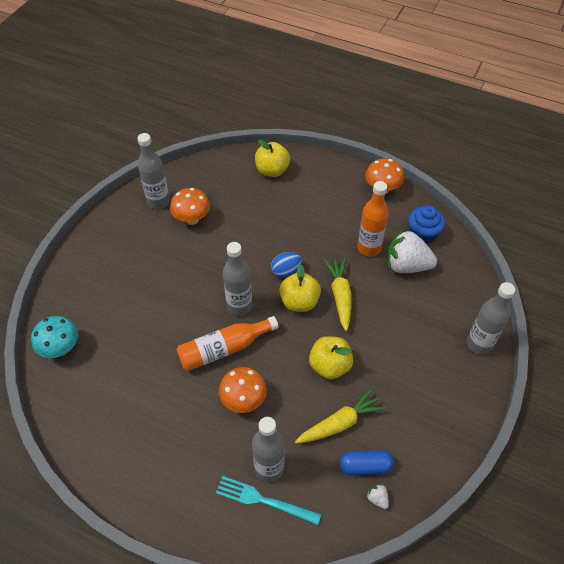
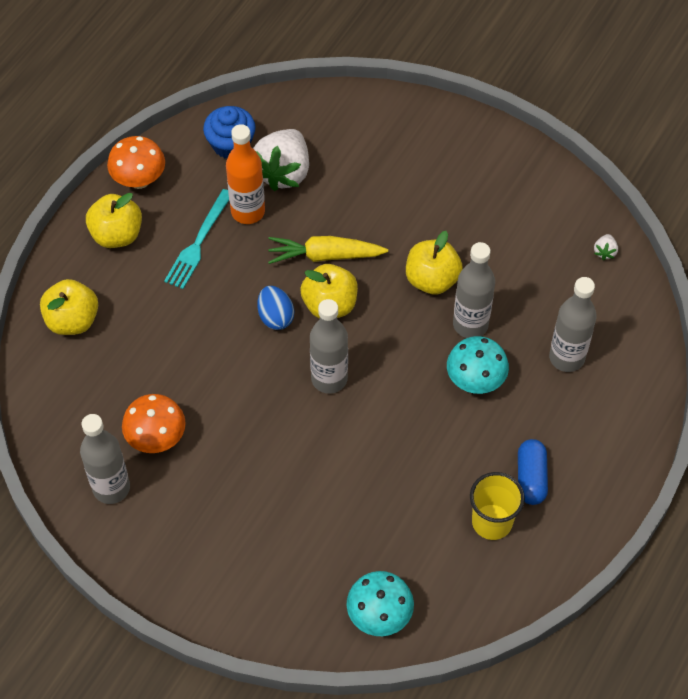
camera: 85 degrees left, 5 degrees up
orange bottle [177,316,279,371] -> none
turquoise fork [216,476,321,525] -> turquoise fork moved to [164,189,229,289]
orange mushroom [219,367,267,413] -> turquoise mushroom [447,336,509,394]
yellow carrot [295,388,386,444] -> none
blue capsule [339,450,394,475] -> blue capsule moved to [518,439,548,505]
white strawberry [366,484,389,509] -> white strawberry turned 45 degrees counterclockwise [594,234,618,260]
grey bottle [467,282,515,355] -> grey bottle moved to [453,242,495,338]
none -> yellow apple [86,193,142,248]
none -> yellow cup [470,472,525,540]

